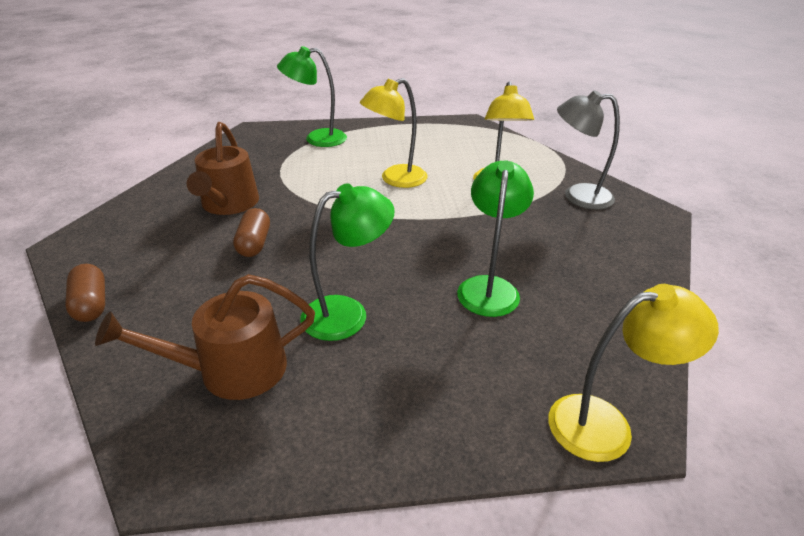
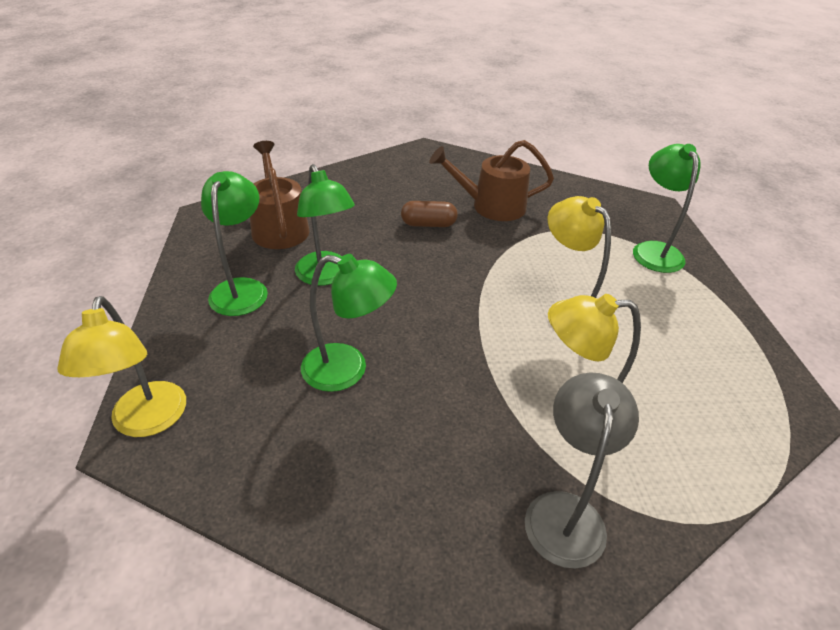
camera: 90 degrees right, 5 degrees up
brown capsule [65,264,105,322] -> none
none -> green lamp [201,171,268,316]

